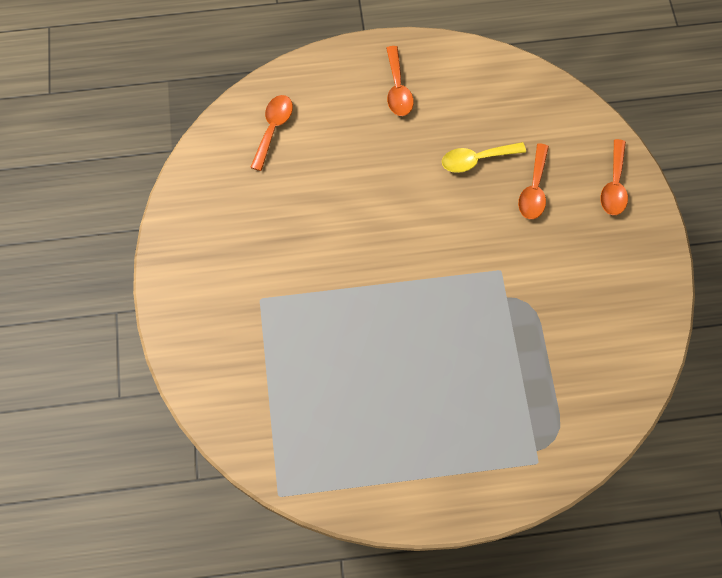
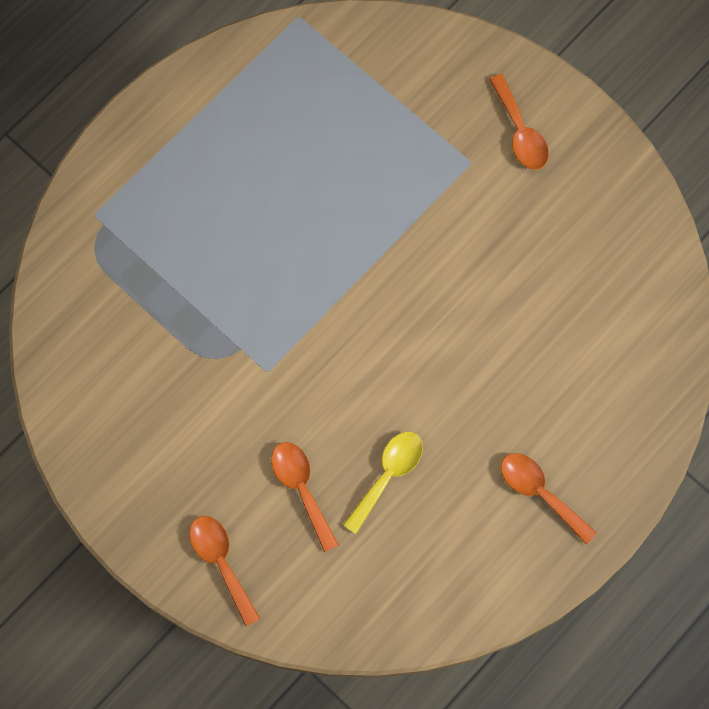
camera: 140 degrees right, 5 degrees up
orange spoon [250,95,293,171] -> orange spoon moved to [489,74,549,170]

